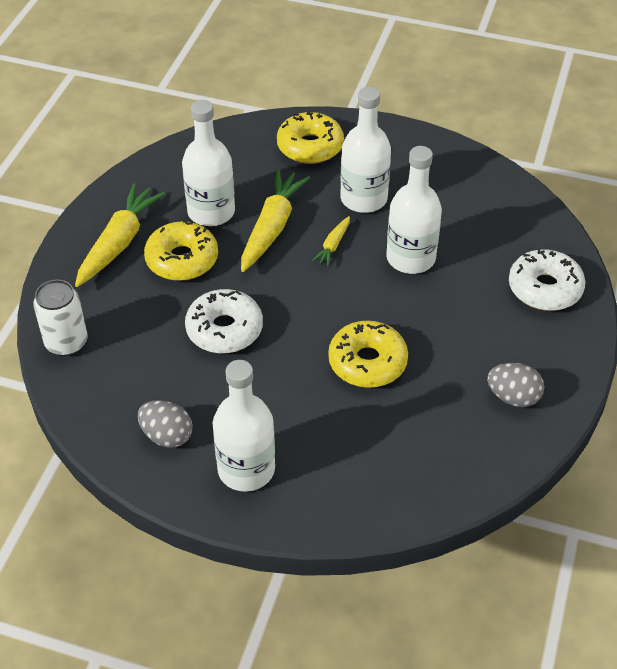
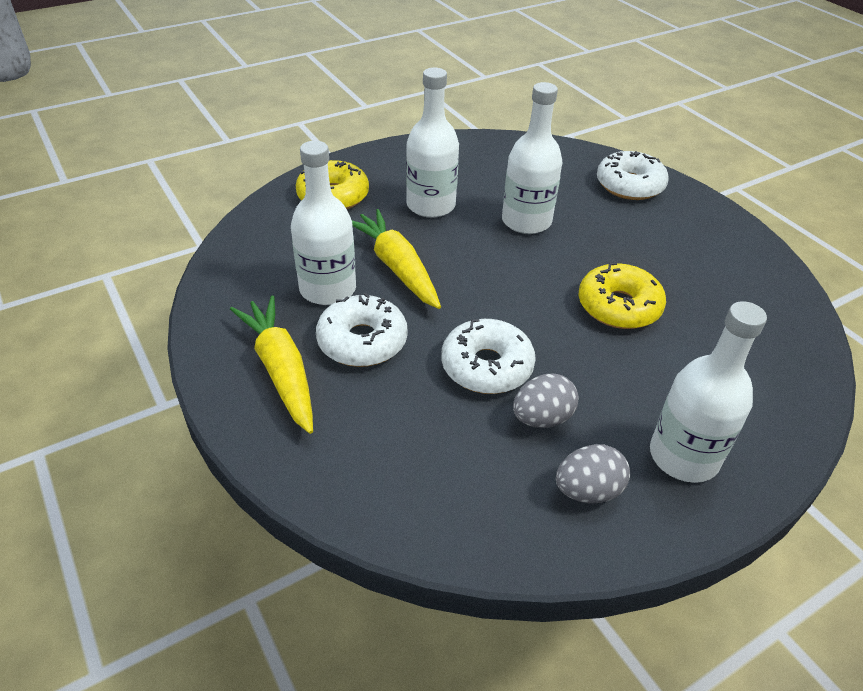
camera: 50 degrees left, 5 degrees down
white can [33,280,87,356] -> none
yellow donut [144,220,218,281] -> white donut [316,293,408,367]
yellow carrot [312,216,350,266] -> none
grey egg [487,363,544,407] -> grey egg moved to [513,374,579,428]

